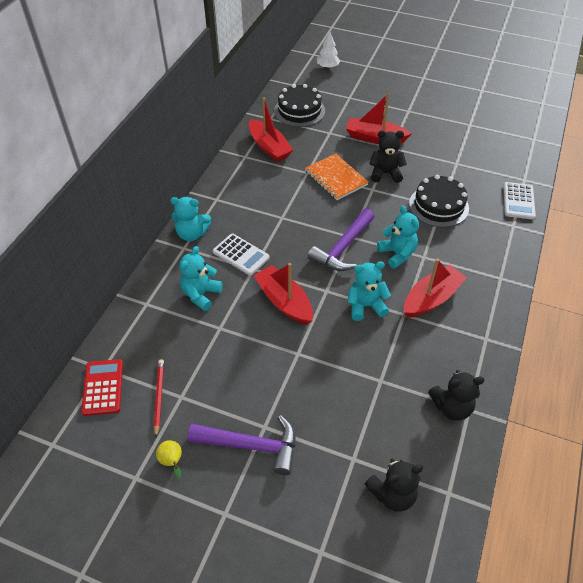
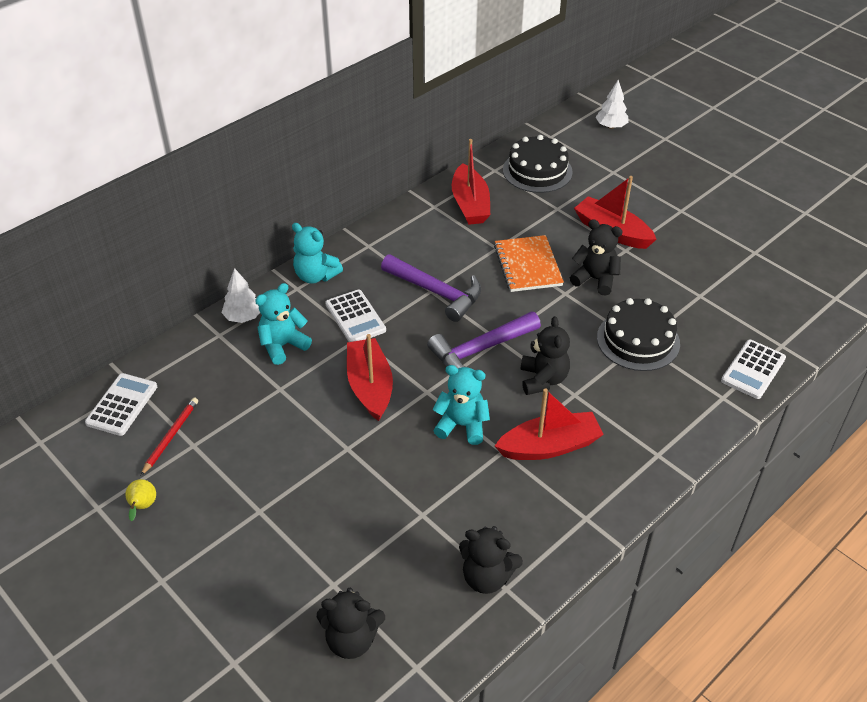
camera: 25 degrees right, 5 degrees down
red calculator [81,359,123,416] -> white calculator [85,373,157,436]
purple hammer [188,415,296,475] -> purple hammer moved to [381,255,481,322]
turquoise teddy bear [377,206,419,269] -> black teddy bear [520,316,570,395]
none -> white tree [221,268,260,323]

